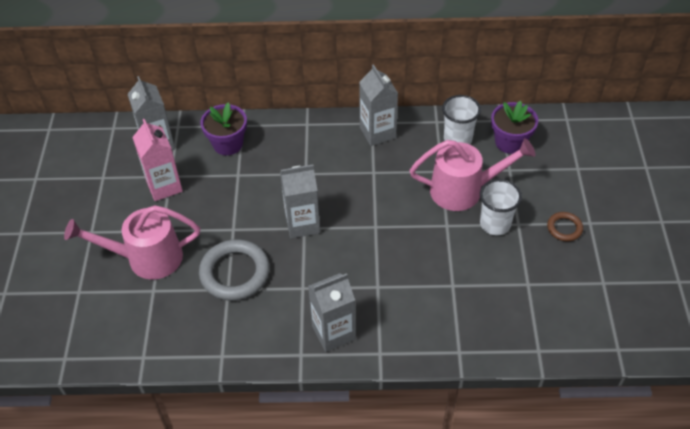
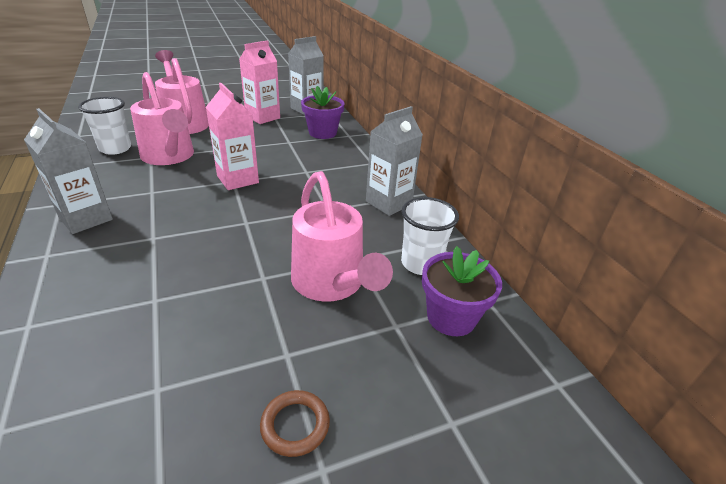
camera: 65 degrees right, 15 degrees down
grey ring [199,239,270,301] -> pink watering can [130,72,194,165]
grey carton [280,164,320,238] -> pink carton [206,83,259,190]
white cup [480,179,522,235] -> white cup moved to [78,97,131,155]

